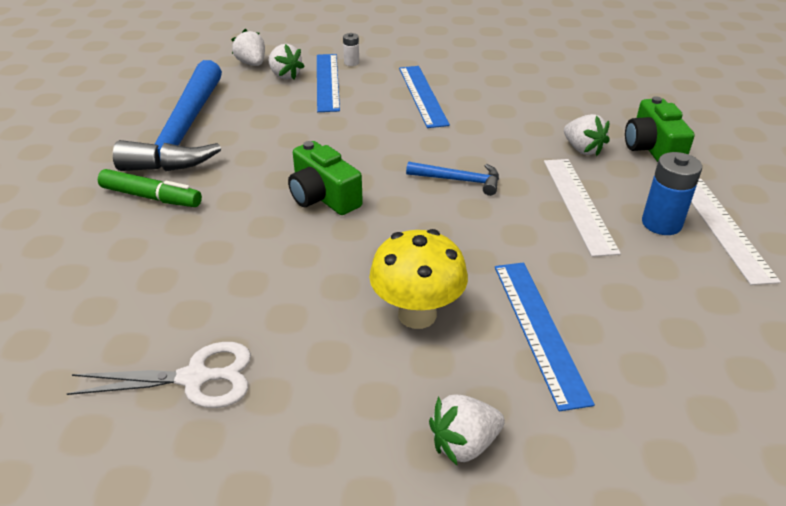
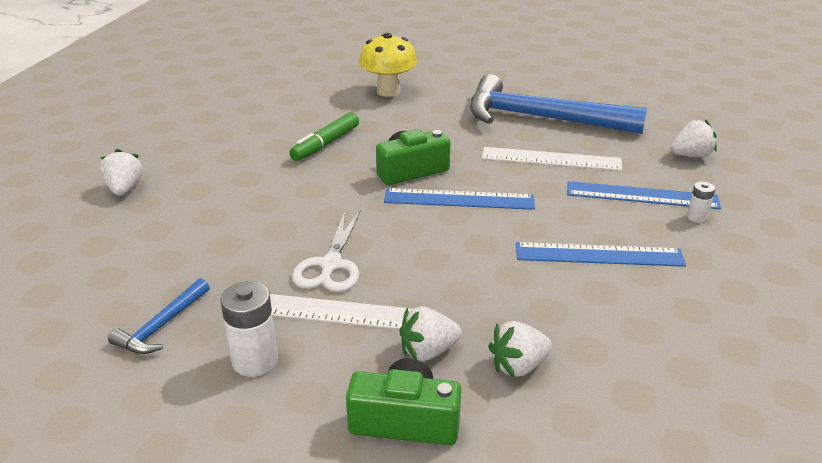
camera: 105 degrees right, 5 degrees down
white scissors [67,342,251,408] -> white scissors moved to [292,211,360,292]
green marker [98,169,202,207] -> green marker moved to [289,112,359,161]
white strawberry [269,44,305,80] -> white strawberry moved to [488,321,552,378]
yellow mushroom [369,229,468,329] -> yellow mushroom moved to [359,33,417,97]
blue hammer [406,162,499,196] -> blue hammer moved to [108,278,209,354]
blue ruler [495,263,595,411] -> blue ruler moved to [384,188,535,210]
blue battery [642,152,702,235] -> white battery [220,281,278,377]
white ruler [691,179,781,285] -> white ruler moved to [482,147,622,171]

